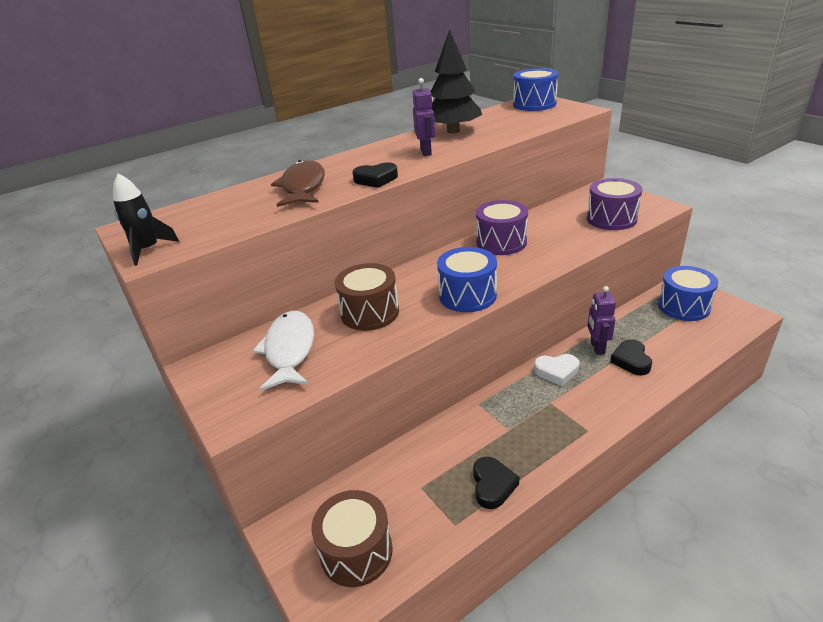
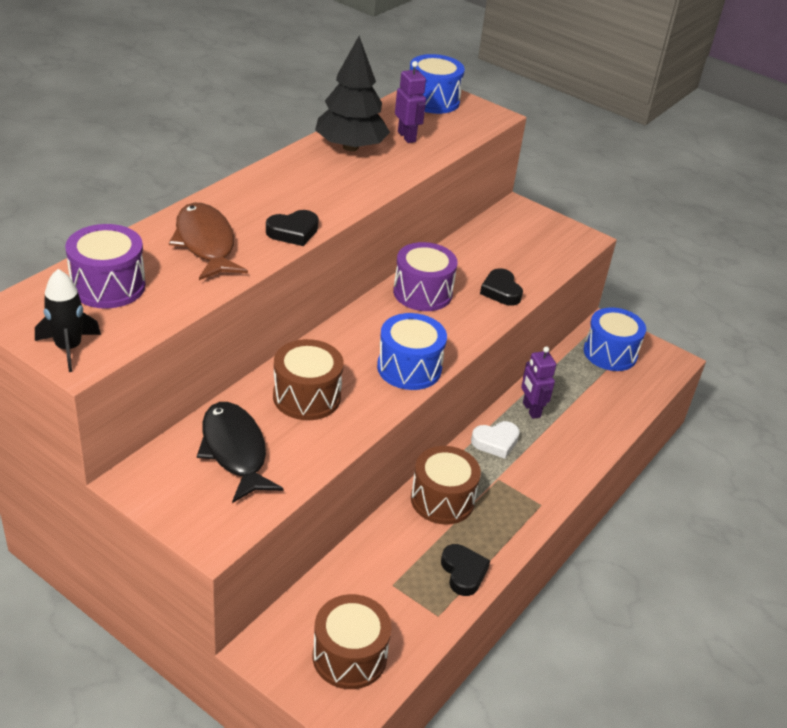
camera: 25 degrees left, 5 degrees up
white fish [252,311,314,391] -> black fish [197,402,283,503]
purple robot [413,78,435,156] -> purple robot moved to [395,61,426,143]
purple drum [587,178,642,230] -> purple drum moved to [65,224,146,308]
black heart [610,339,652,375] -> black heart moved to [480,268,523,306]
none -> brown drum [411,446,481,525]

